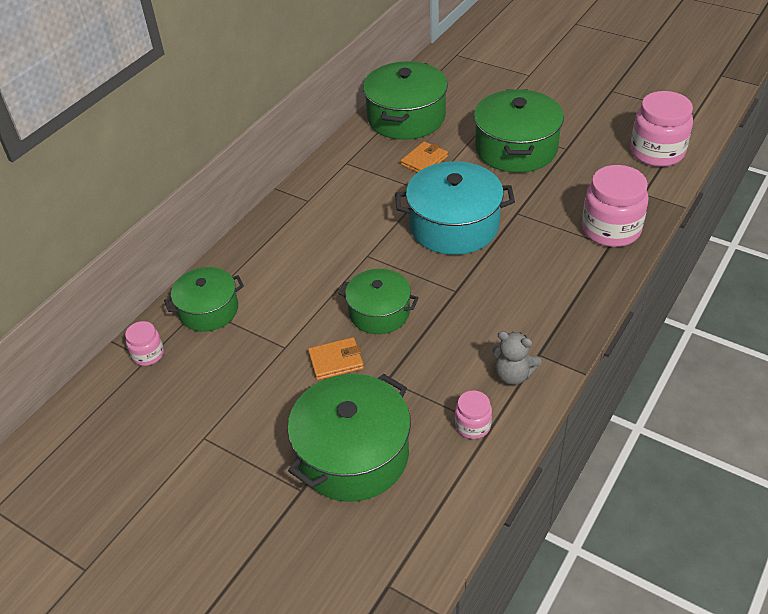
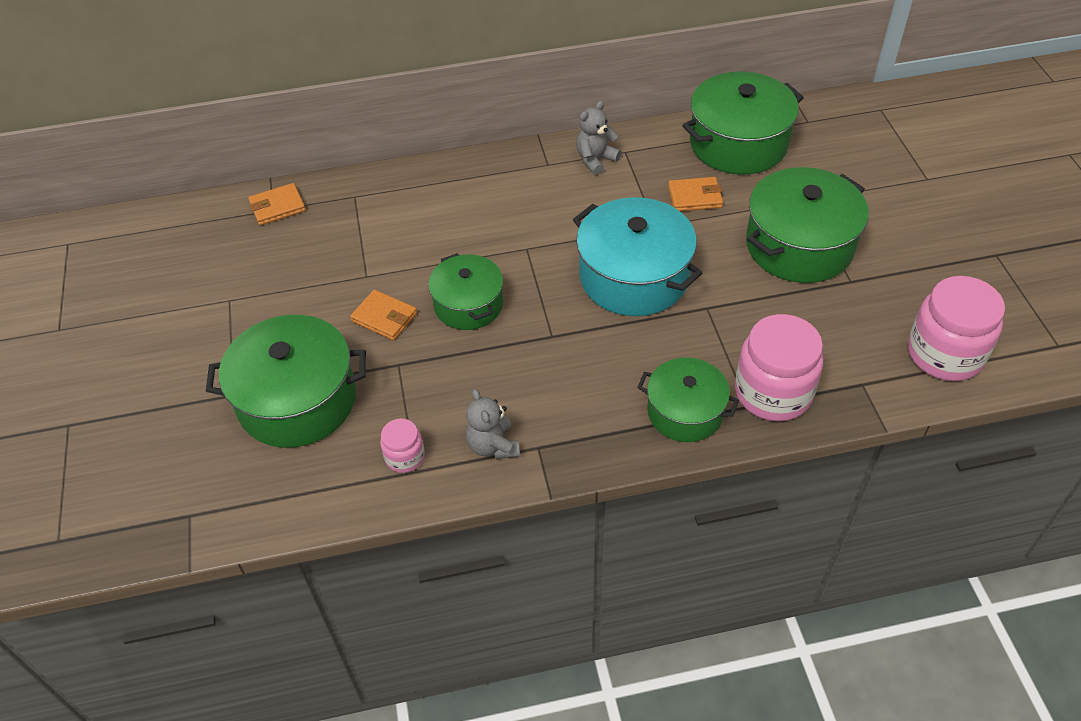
camera: 45 degrees right, 5 degrees up
pink jar [125,321,164,366] -> orange wallet [248,183,306,225]
green pot [164,267,244,332] -> green pot moved to [637,358,739,442]
none -> grey teddy bear [576,101,621,175]

